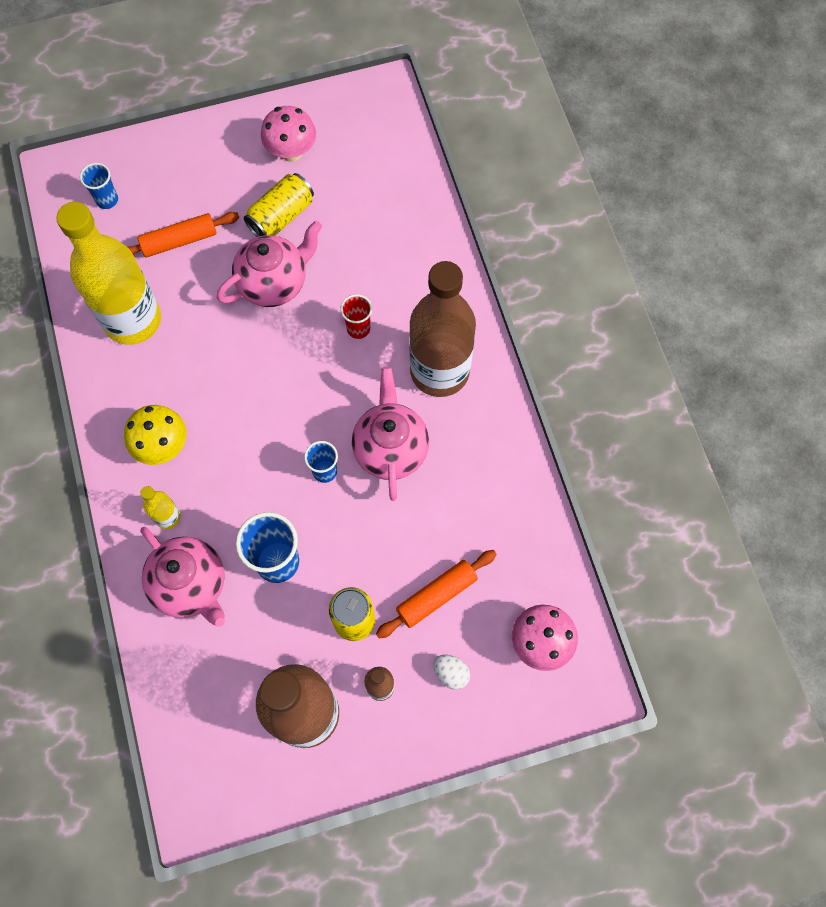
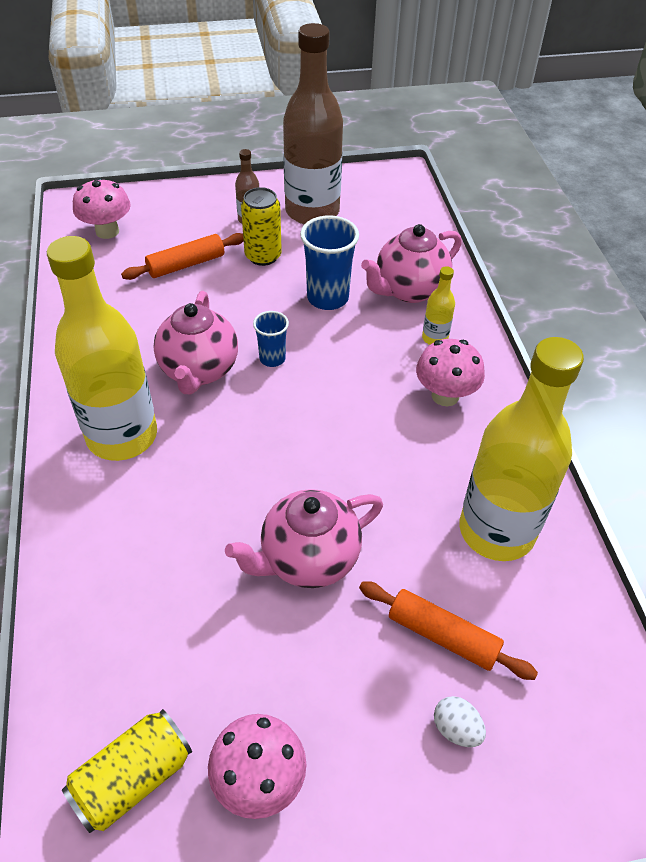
camera: 175 degrees left, 20 degrees down
blue cup [80,163,118,209] -> none
yellow mushroom [124,405,187,465] -> pink mushroom [416,339,485,406]
orange rolling pin [128,212,239,257] -> orange rolling pin turned 45 degrees clockwise [359,581,538,680]
pink teapot [140,527,225,627] -> pink teapot turned 90 degrees counterclockwise [361,224,462,303]
yellow can [244,173,314,237] -> yellow can moved to [62,709,192,833]
red cup [340,294,372,339] -> none
brown bottle [409,261,476,397] -> yellow bottle [47,236,157,461]
white egg [433,655,470,690] -> white egg moved to [434,696,486,747]

